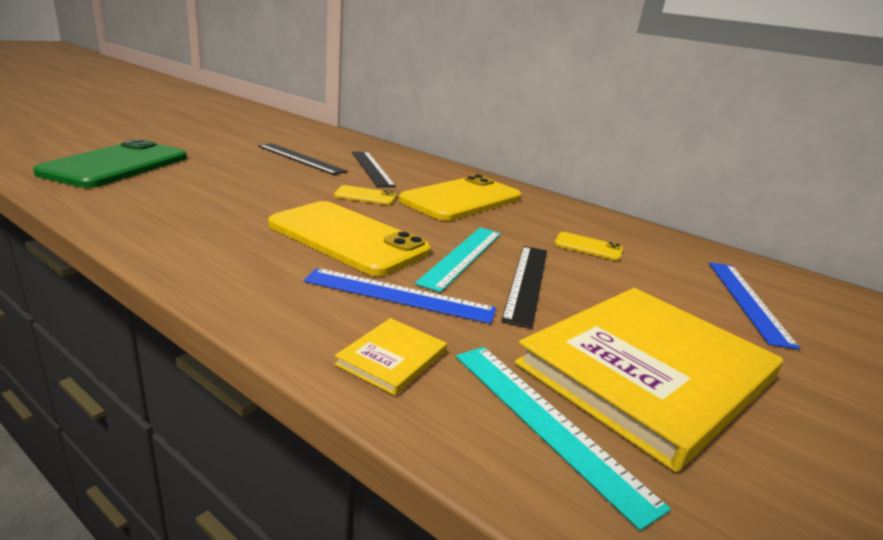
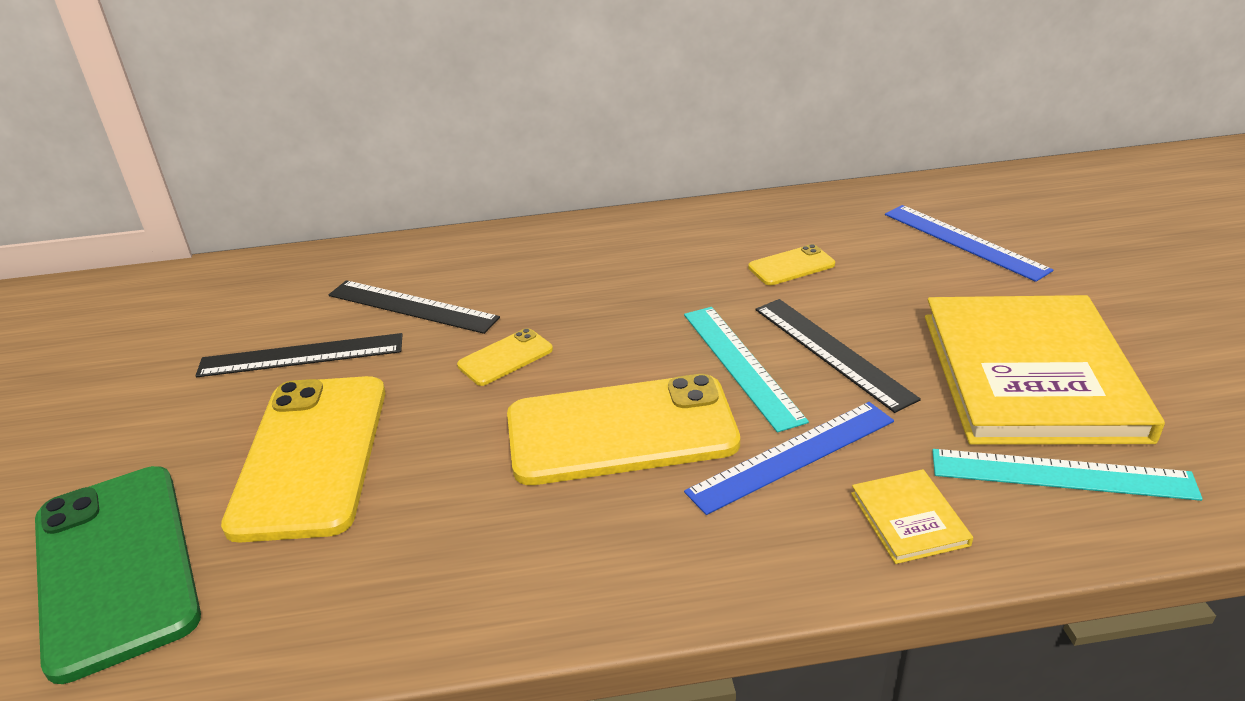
camera: 40 degrees left, 10 degrees up
yellow phone [399,175,521,221] -> yellow phone moved to [221,376,385,543]

